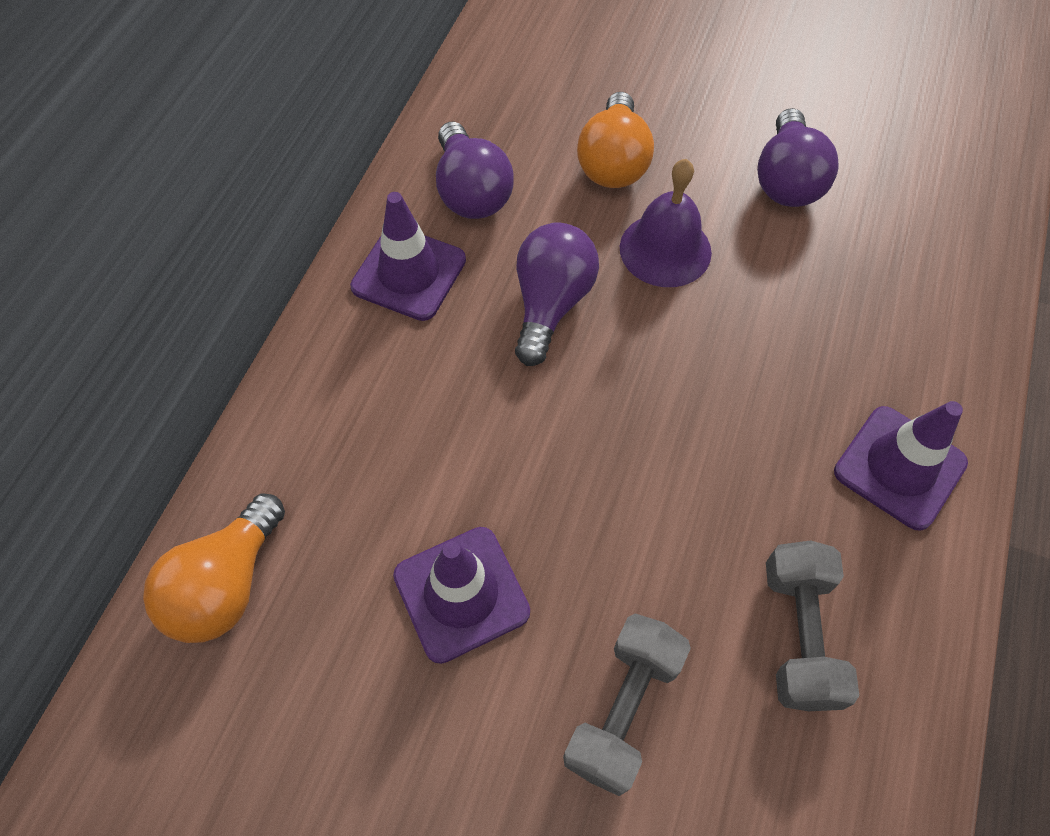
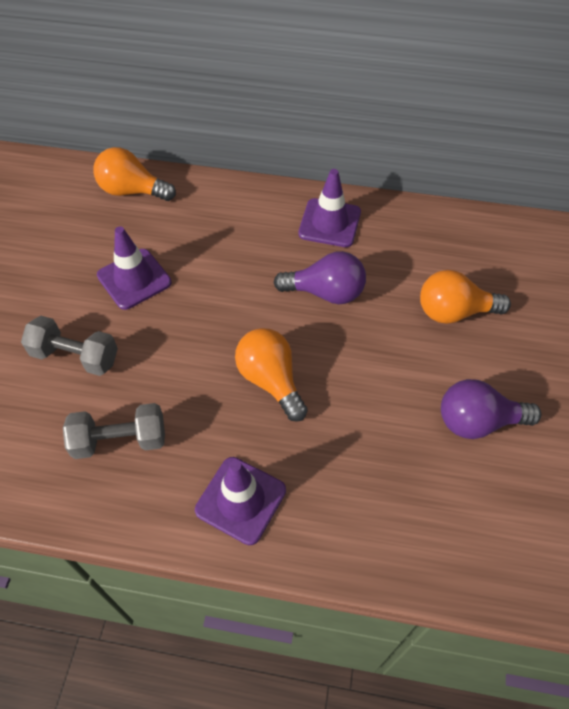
camera: 80 degrees right, 5 degrees down
purple light bulb [436,122,514,219] -> none
purple bell [620,159,712,287] -> none
none -> orange light bulb [235,328,308,422]

